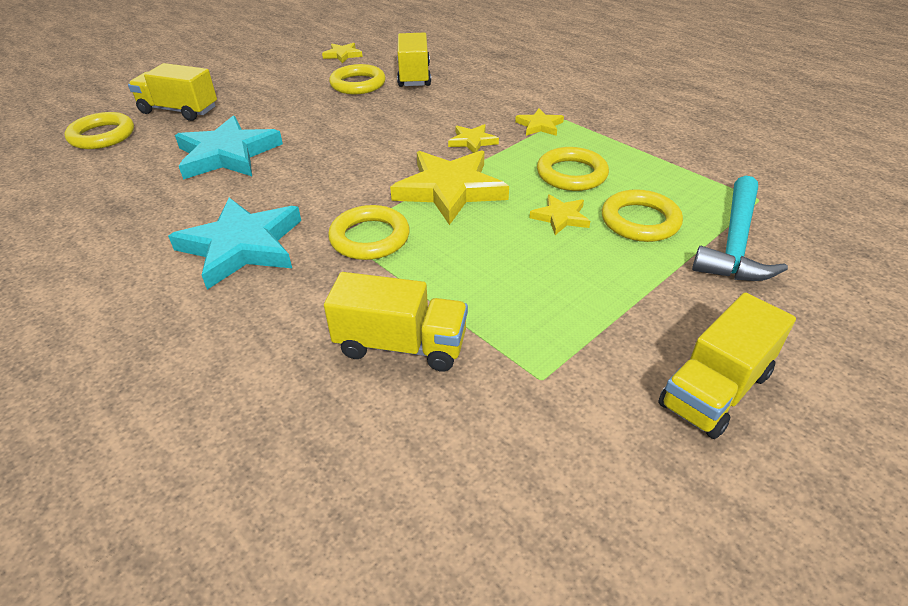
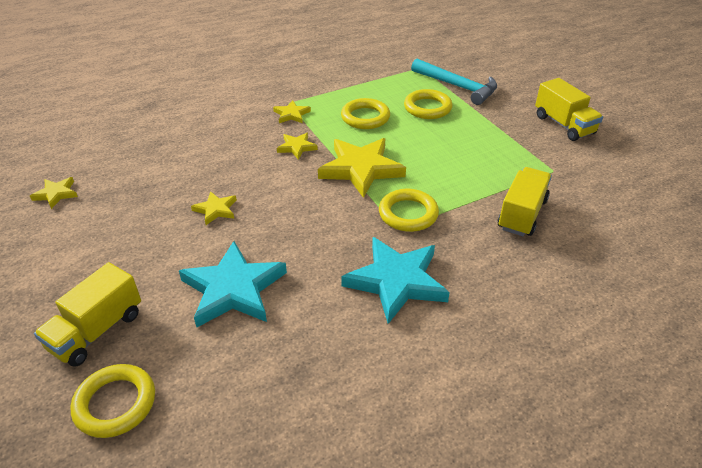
camera: 75 degrees left, 0 degrees up
yellow ring [329,64,386,94] -> none
yellow truck [397,32,431,87] -> none
yellow star [529,194,590,235] -> yellow star moved to [191,191,237,225]

